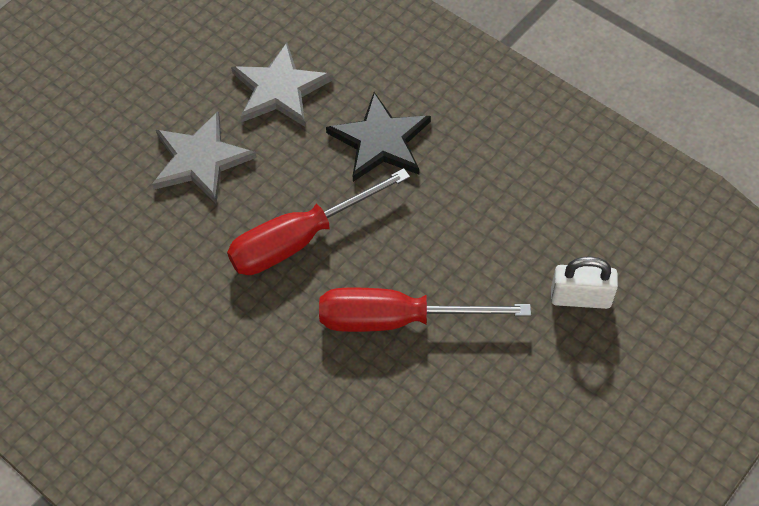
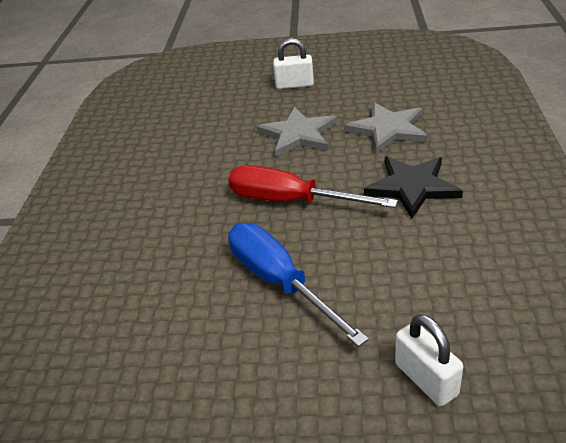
camera: 55 degrees right, 20 degrees down
red screwdriver [319,288,531,332] -> blue screwdriver [228,223,369,347]
none -> white padlock [273,38,314,89]

